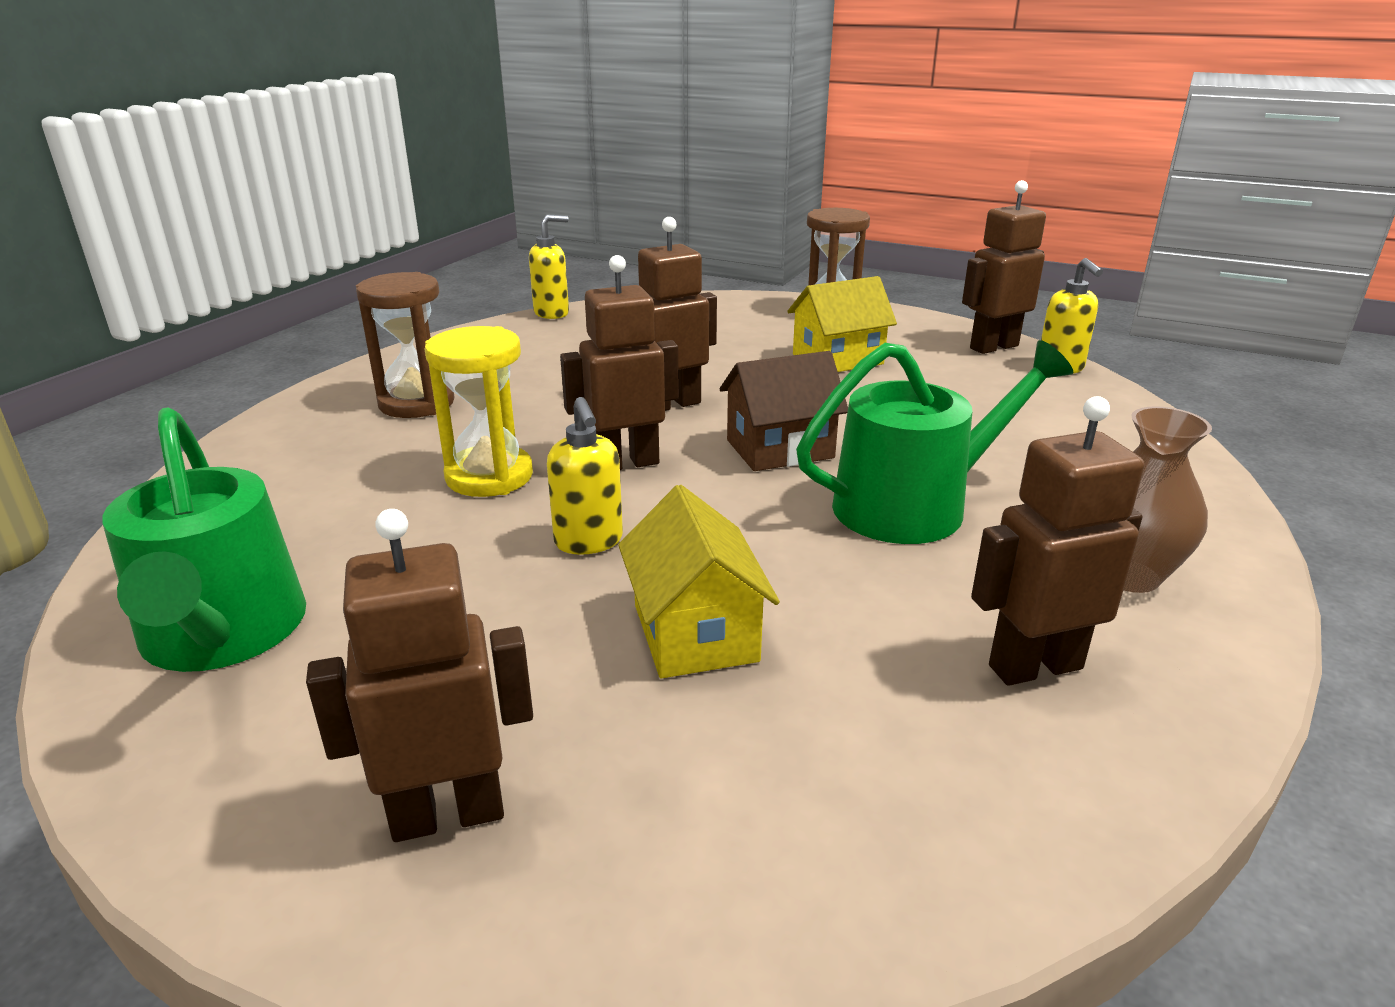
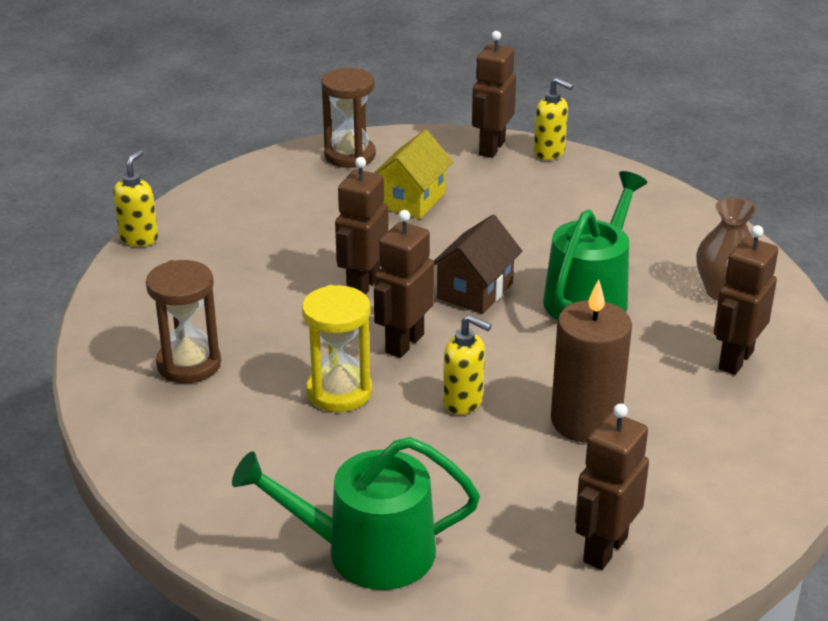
camera: 40 degrees left, 5 degrees up
green watering can [102,408,306,672] -> green watering can turned 150 degrees clockwise [232,437,480,590]
yellow house [618,485,780,679] -> brown candle [551,279,632,443]

